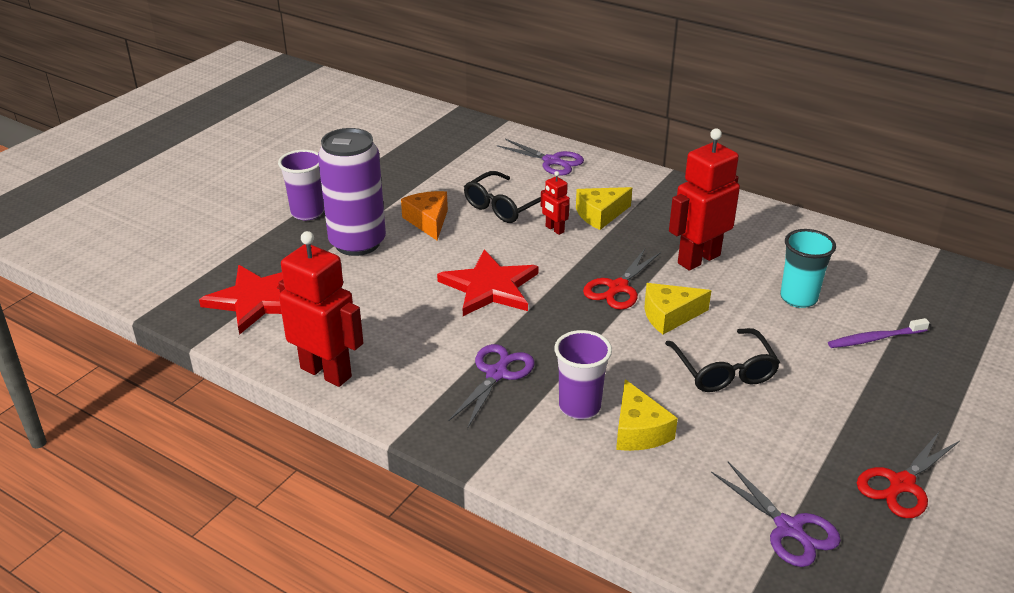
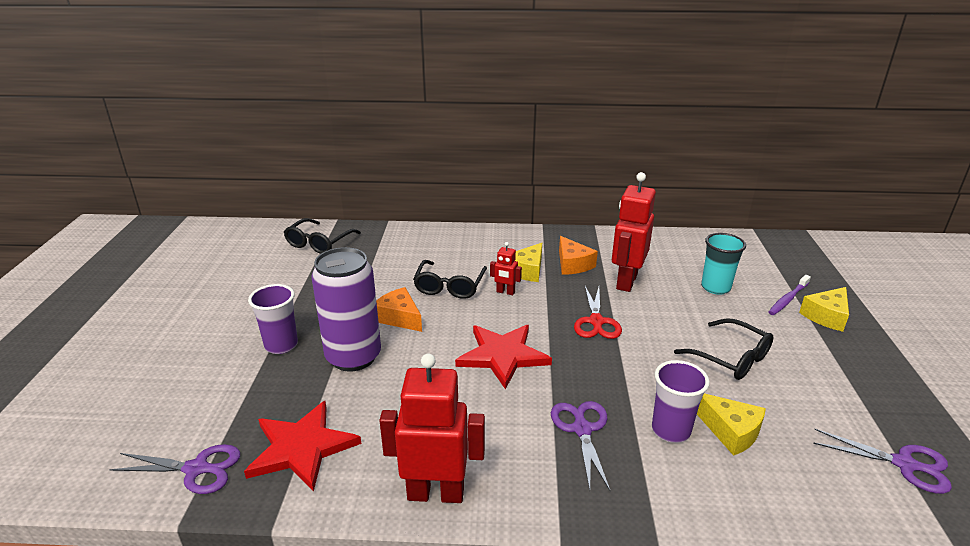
camera: 30 degrees left, 5 degrees down
purple scissors [497,139,584,176] -> purple scissors moved to [109,444,240,494]
yellow cheese [645,283,711,334] -> yellow cheese moved to [799,287,849,332]
red scissors [857,432,960,518] -> none
none -> black glasses [284,218,361,254]
none -> orange cheese [559,236,598,275]

